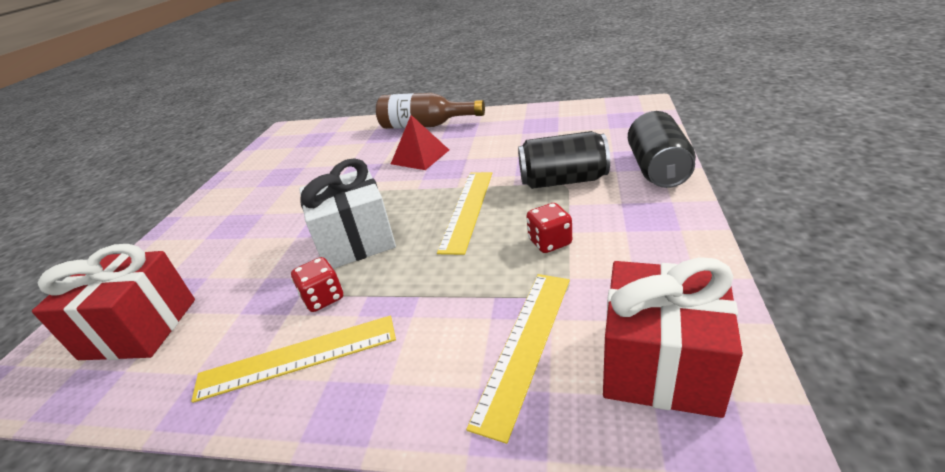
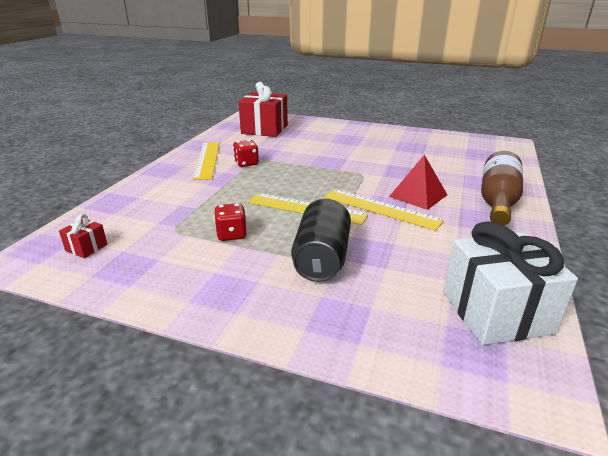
camera: 95 degrees right, 5 degrees down
white gift [299,158,396,269] -> white gift moved to [443,221,578,345]
yellow ruler [466,274,570,444] -> yellow ruler moved to [324,189,444,231]
red gift [603,257,743,418] -> red gift [59,214,108,258], size x0.44
black can [628,111,696,188] -> none

